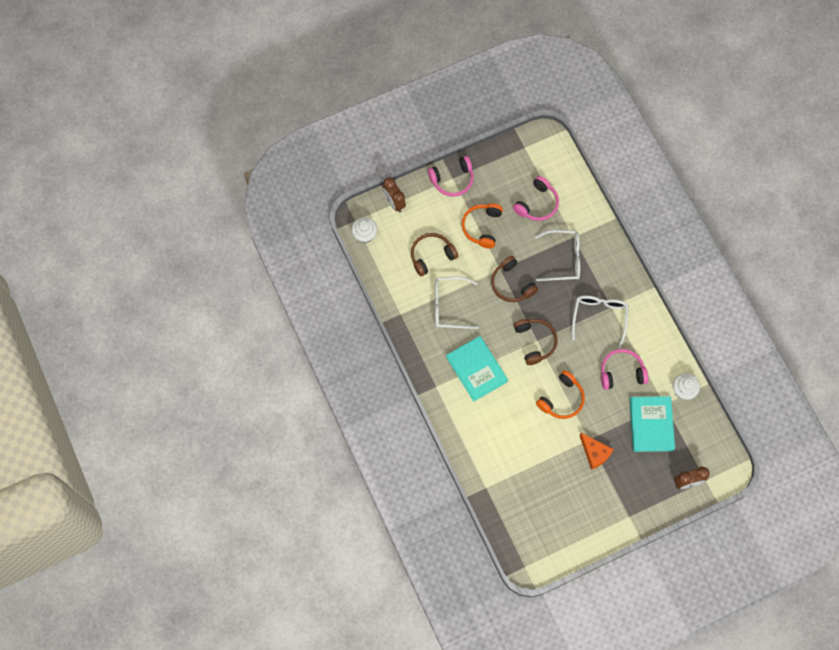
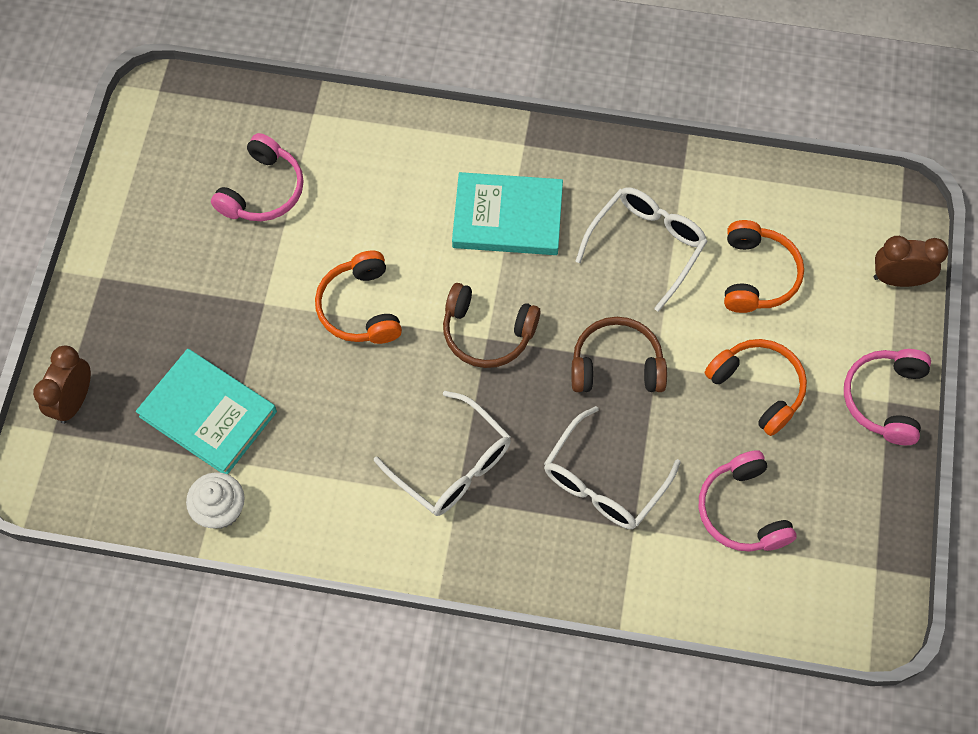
camera: 125 degrees right, 5 degrees down
white cupcake [351,217,377,243] -> none
brown headphones [411,233,458,276] -> orange headphones [724,220,804,313]
orange cheese [580,433,614,470] -> none
pink headphones [601,349,649,389] -> pink headphones moved to [211,133,304,221]

